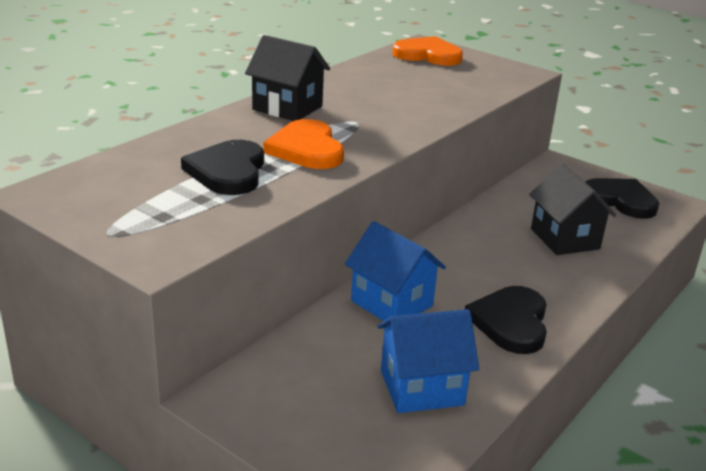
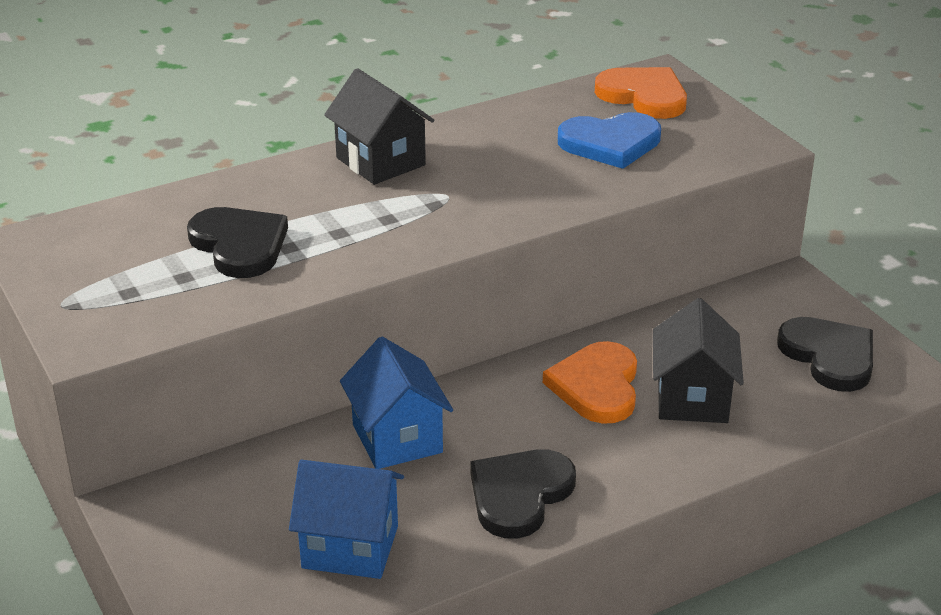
camera: 25 degrees right, 5 degrees up
black heart [181,140,264,195] -> black heart turned 120 degrees clockwise [187,207,288,278]
orange heart [263,119,344,169] -> orange heart moved to [543,341,637,424]
none -> blue heart [558,112,661,169]

